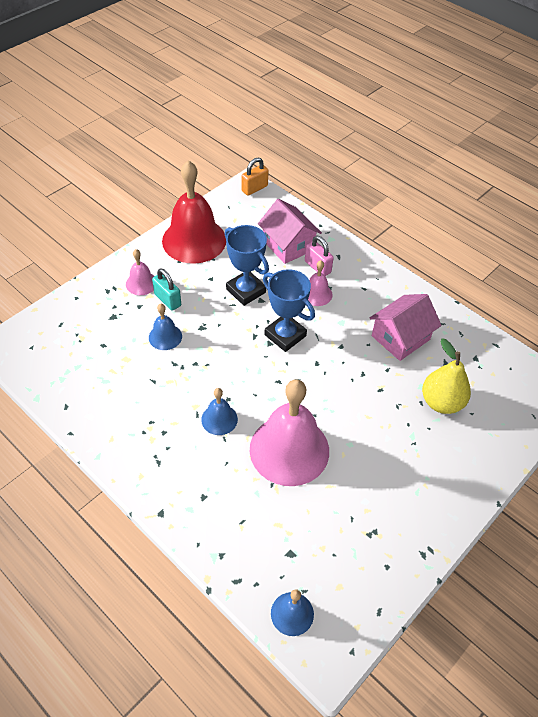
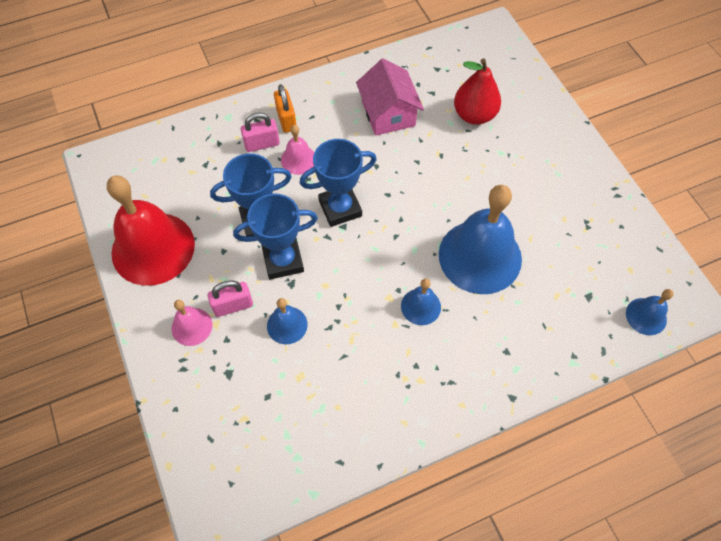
camera: 65 degrees left, 10 degrees up
turquoise padlock [152,268,181,311] -> pink padlock [208,281,253,317]
orange padlock [242,158,269,196] -> orange padlock moved to [274,84,296,133]
pink bell [250,379,329,486] -> blue bell [439,185,522,294]
pink house [258,199,322,264] -> none
yellow pear [422,339,471,414] -> red pear [454,59,501,125]
none -> blue trophy [233,194,318,280]

